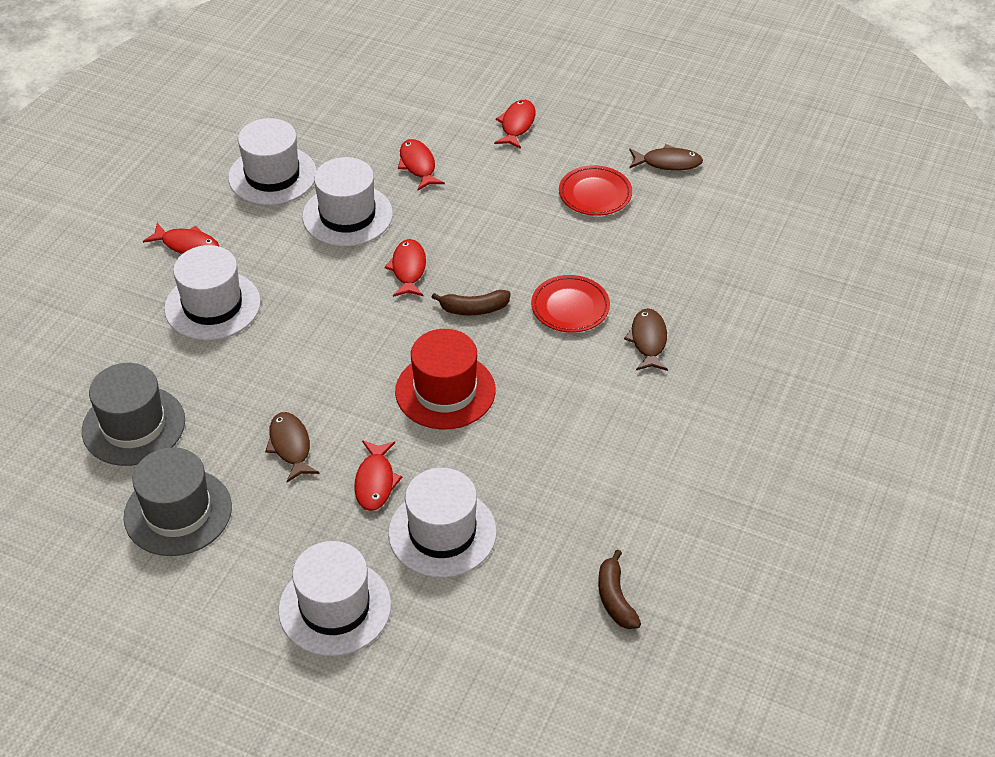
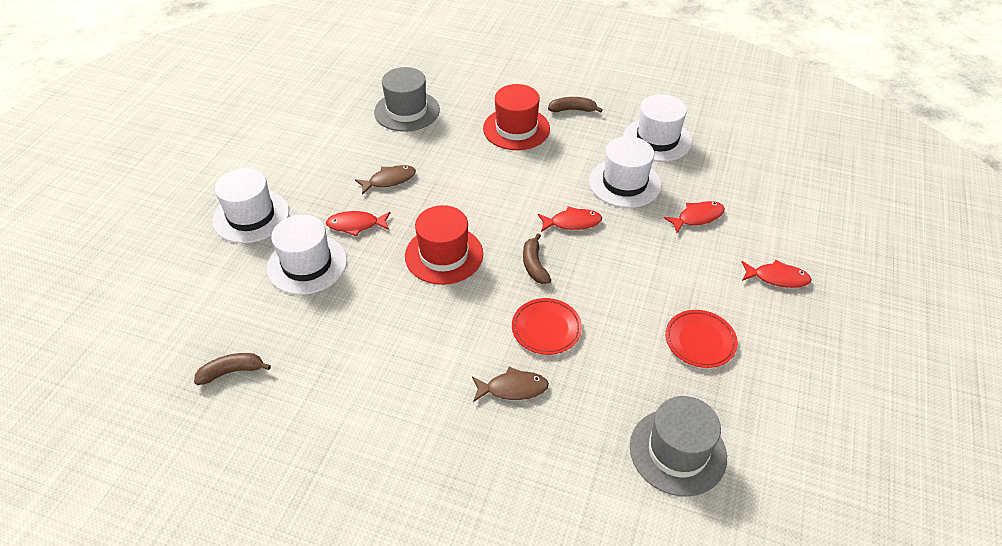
camera: 85 degrees right, 0 degrees up
grey hat [124,447,232,556] -> grey hat moved to [630,396,727,497]
red fish [143,223,220,254] -> brown banana [548,97,603,113]
white hat [164,245,261,341] -> red hat [483,84,550,150]
brown fish [629,144,703,171] -> none

